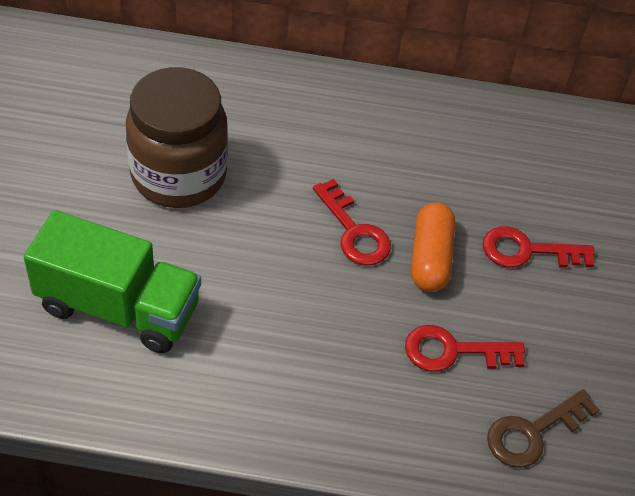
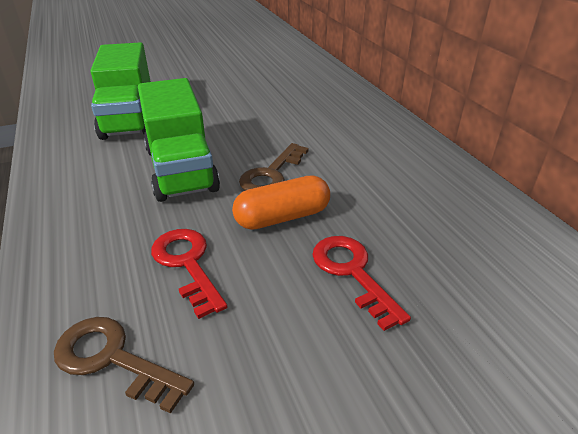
camera: 65 degrees right, 15 degrees down
brown jar [126,67,228,208] -> none
red key [313,179,391,265] -> brown key [239,143,309,191]
none -> green truck [138,78,220,202]

